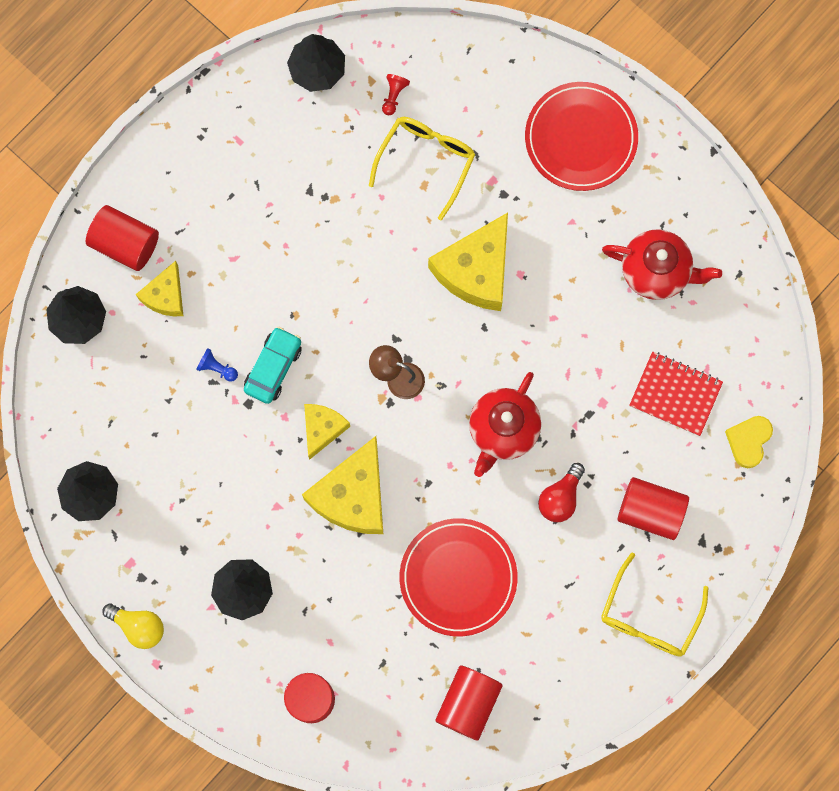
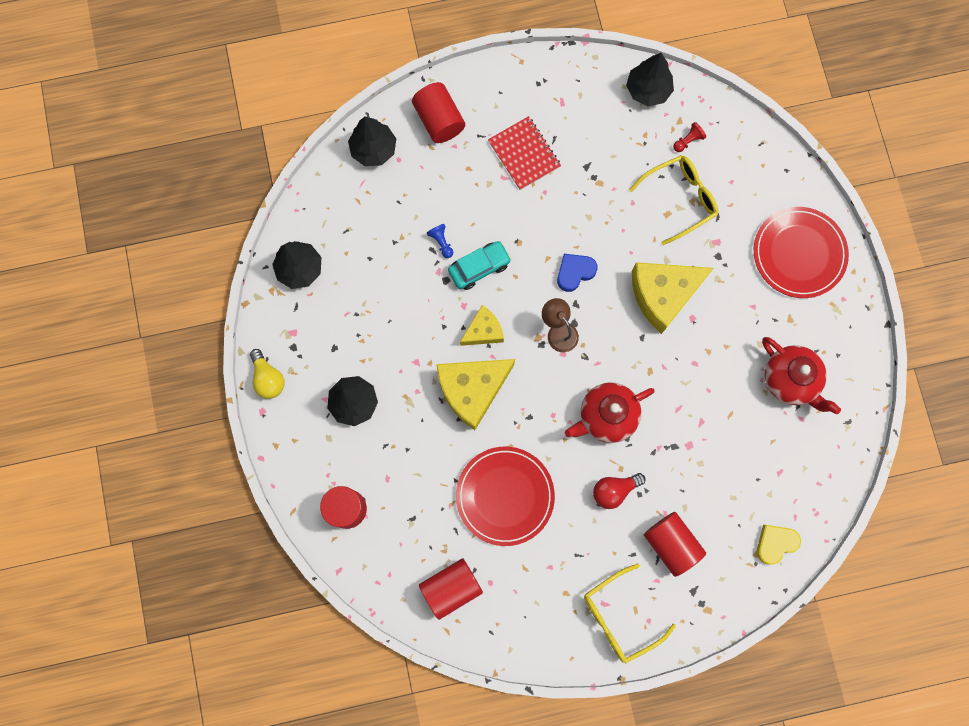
camera: 35 degrees right, 0 degrees up
yellow cheese [136,261,183,316] -> none
red notebook [629,351,723,436] -> red notebook moved to [488,116,561,190]
none -> blue heart [557,254,598,292]

